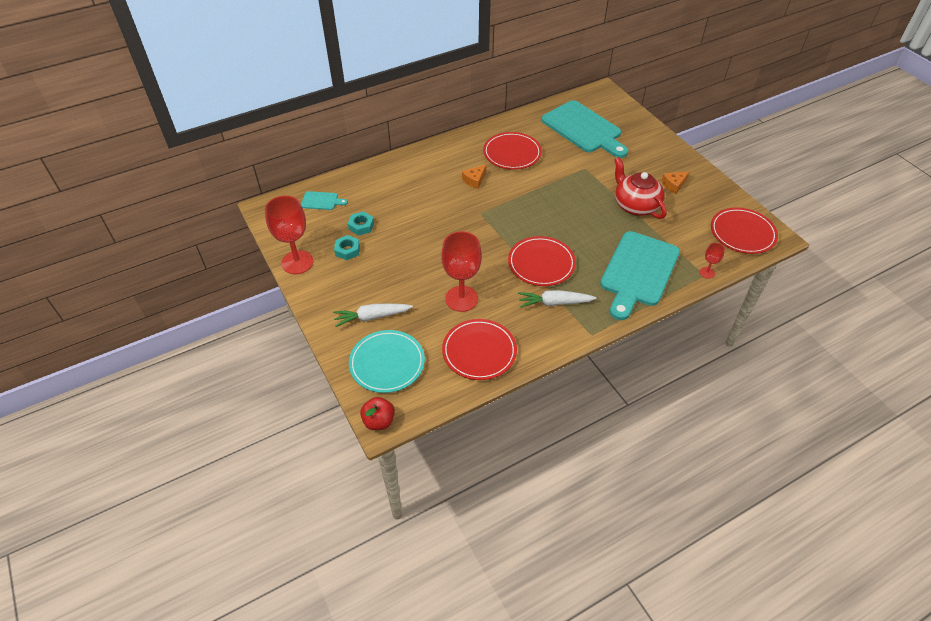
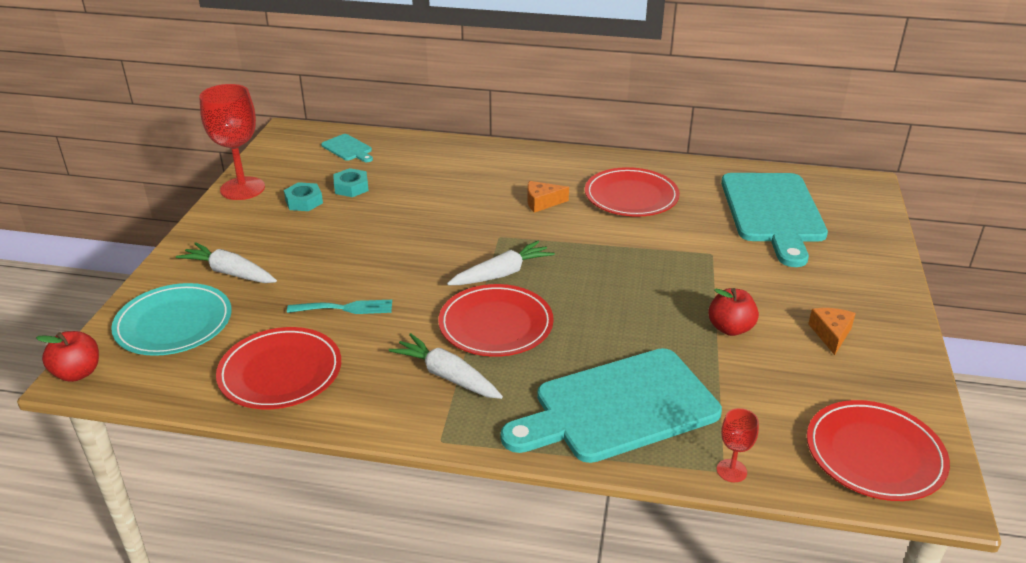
camera: 40 degrees right, 15 degrees down
red goblet [441,231,482,312] -> turquoise fork [287,300,392,314]
red teapot [614,157,667,219] -> red apple [708,288,759,336]
orange cheese [661,172,689,194] -> orange cheese turned 90 degrees clockwise [808,308,856,355]
none -> white carrot [447,240,555,285]

